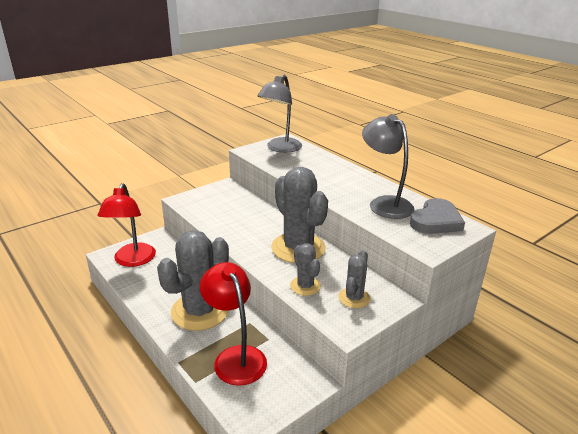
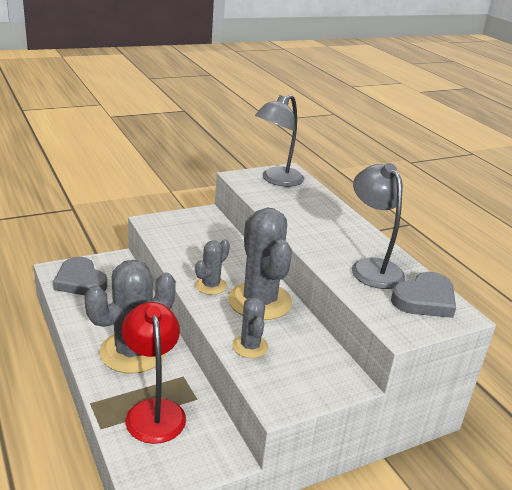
camera: 10 degrees right, 0 degrees up
red lamp [98,183,156,267] -> grey heart [53,257,107,295]
grey cactus [338,250,370,308] -> grey cactus moved to [195,239,230,295]

